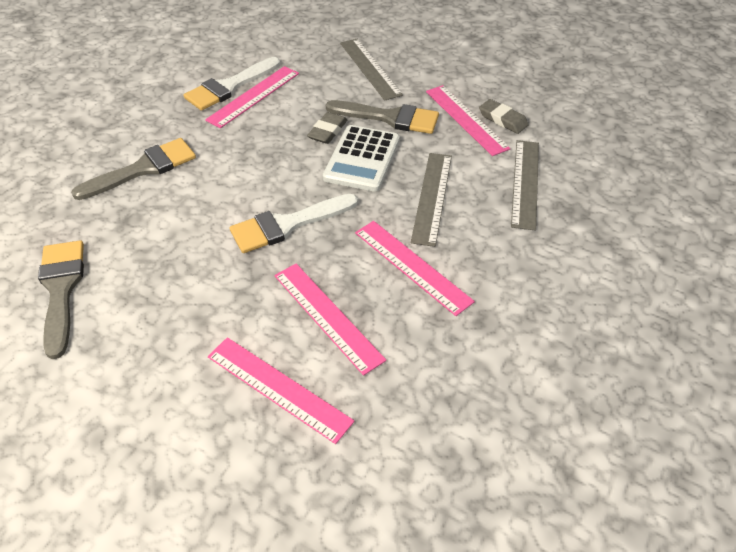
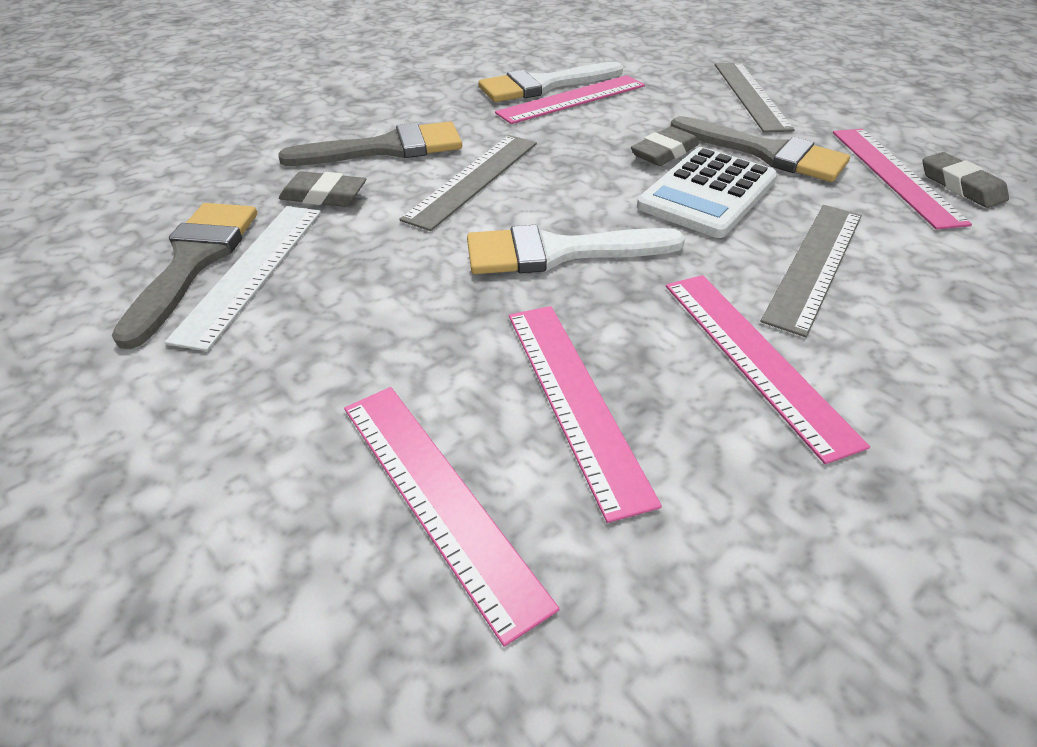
camera: 20 degrees right, 5 degrees down
grey ruler [511,140,539,231] -> grey ruler moved to [400,135,537,231]
none -> white ruler [165,206,321,351]
none -> grey eraser [279,171,366,207]

